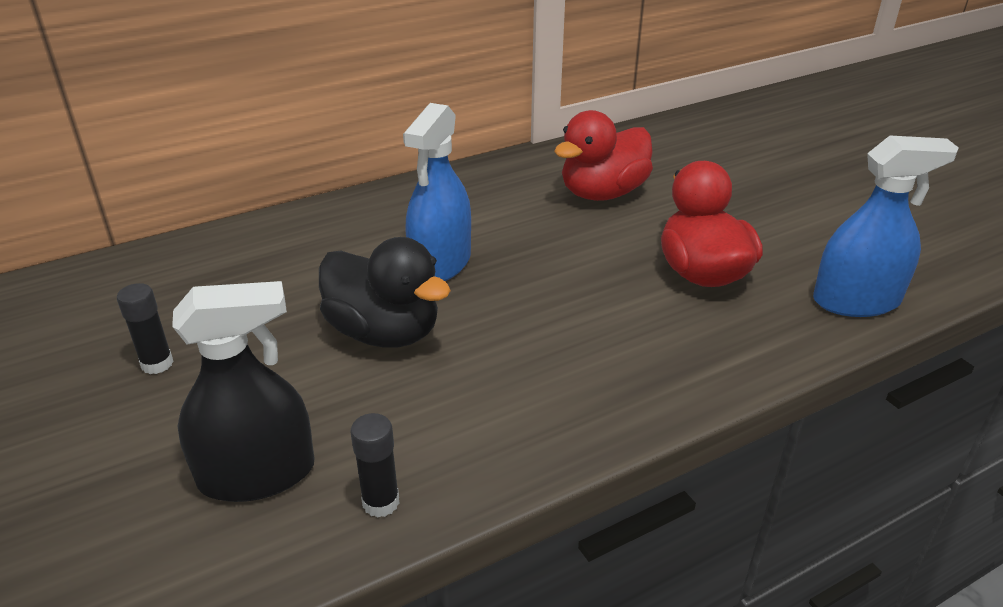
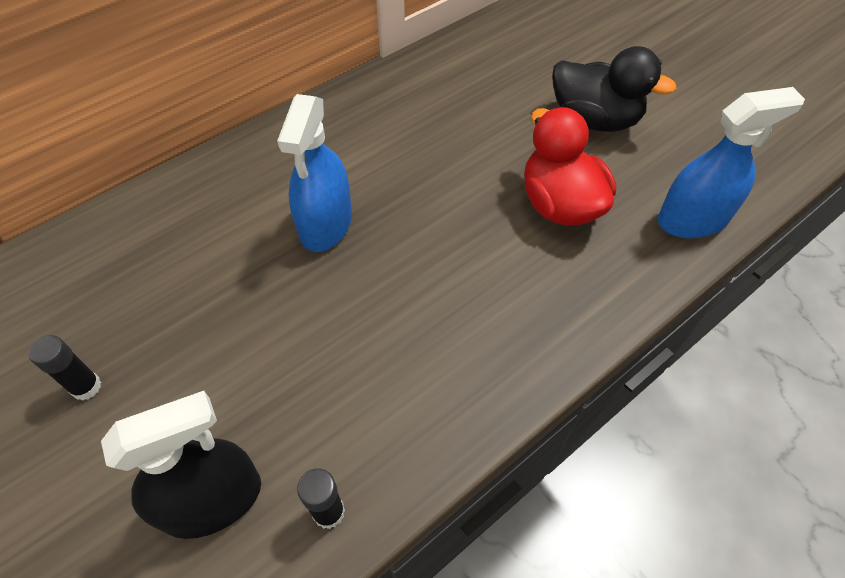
camera: 10 degrees left, 20 degrees up
black duck [319,237,451,348] -> black duck moved to [552,46,677,132]
red duck [554,110,653,201] -> none

